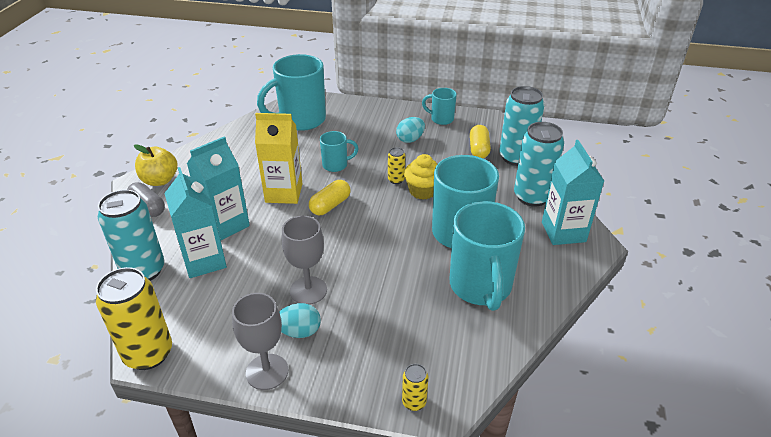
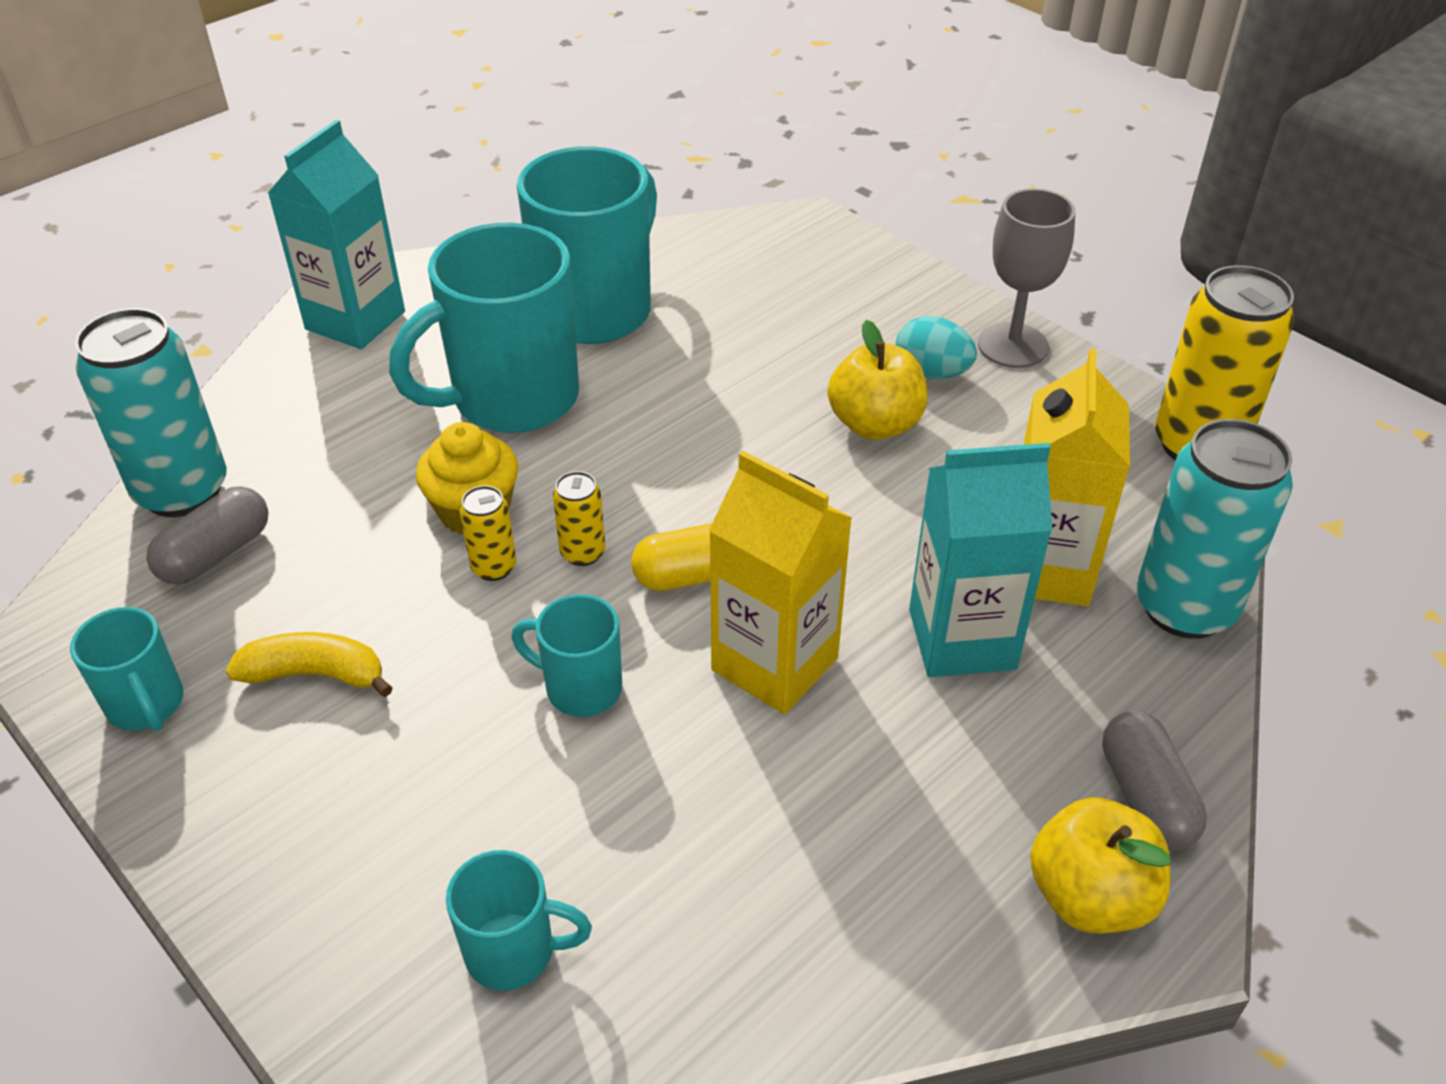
camera: 145 degrees left, 5 degrees up
turquoise carton [164,167,227,278] -> yellow carton [1023,349,1130,606]
turquoise mug [257,54,326,131] -> turquoise mug [446,850,592,991], size x0.50
grey goblet [282,216,327,305] -> yellow apple [828,320,928,440]
turquoise egg [396,117,425,143] -> yellow banana [226,632,393,697]
yellow can [402,364,428,411] -> yellow can moved to [553,471,605,566]
yellow capsule [470,125,491,158] -> grey capsule [146,486,269,585]
turquoise can [514,122,564,207] -> none

